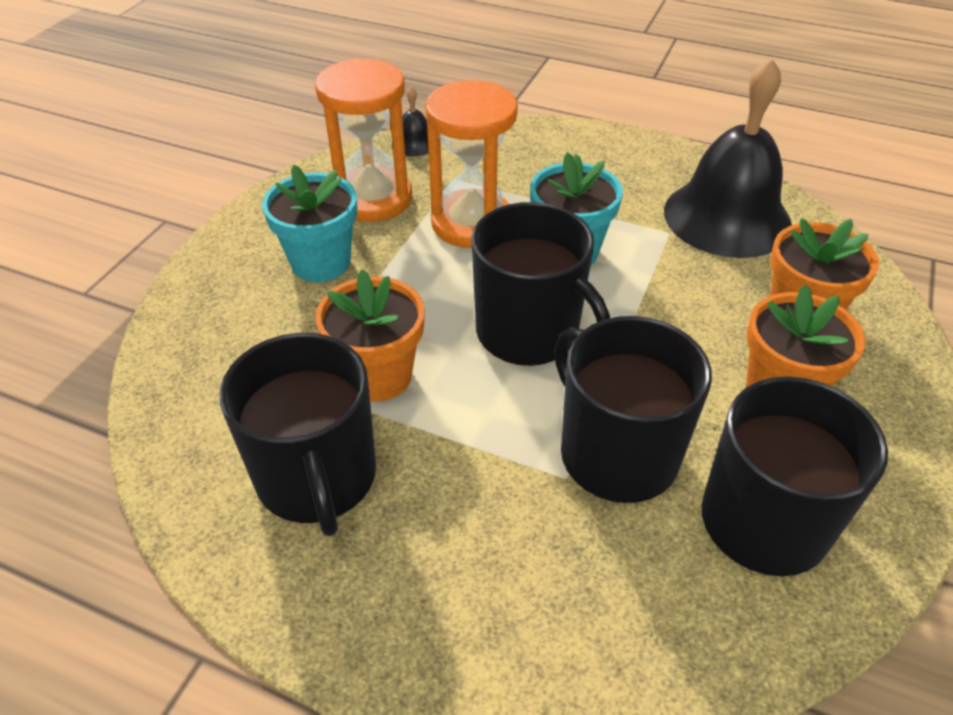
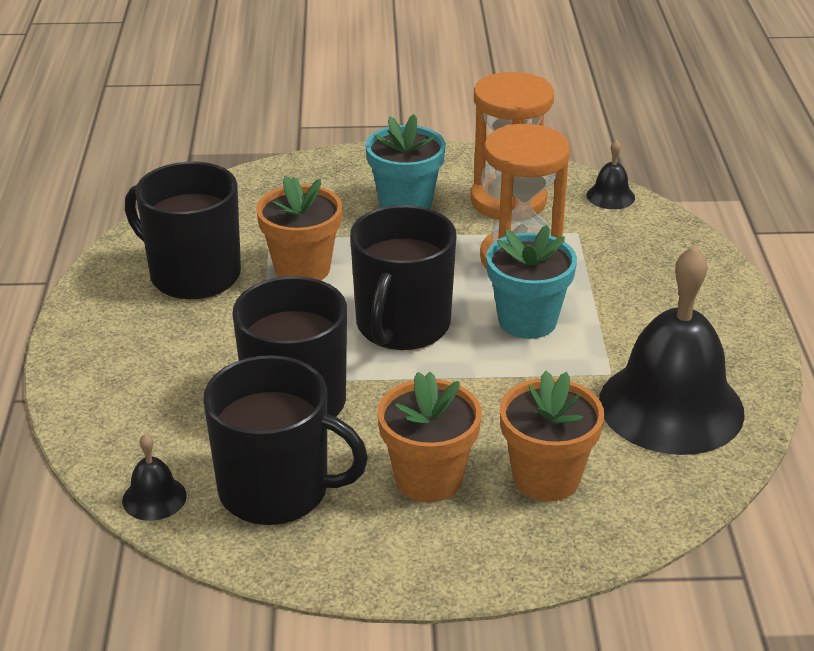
camera: 65 degrees right, 10 degrees down
black mug [220,333,376,536] -> black mug turned 75 degrees clockwise [125,162,241,300]
none -> black bell [122,434,187,521]

